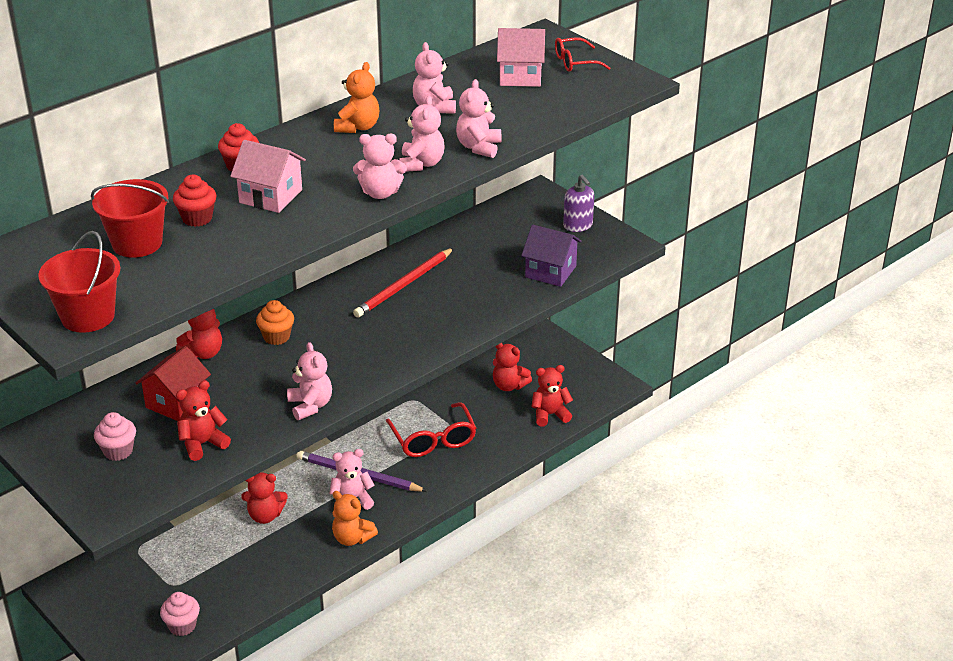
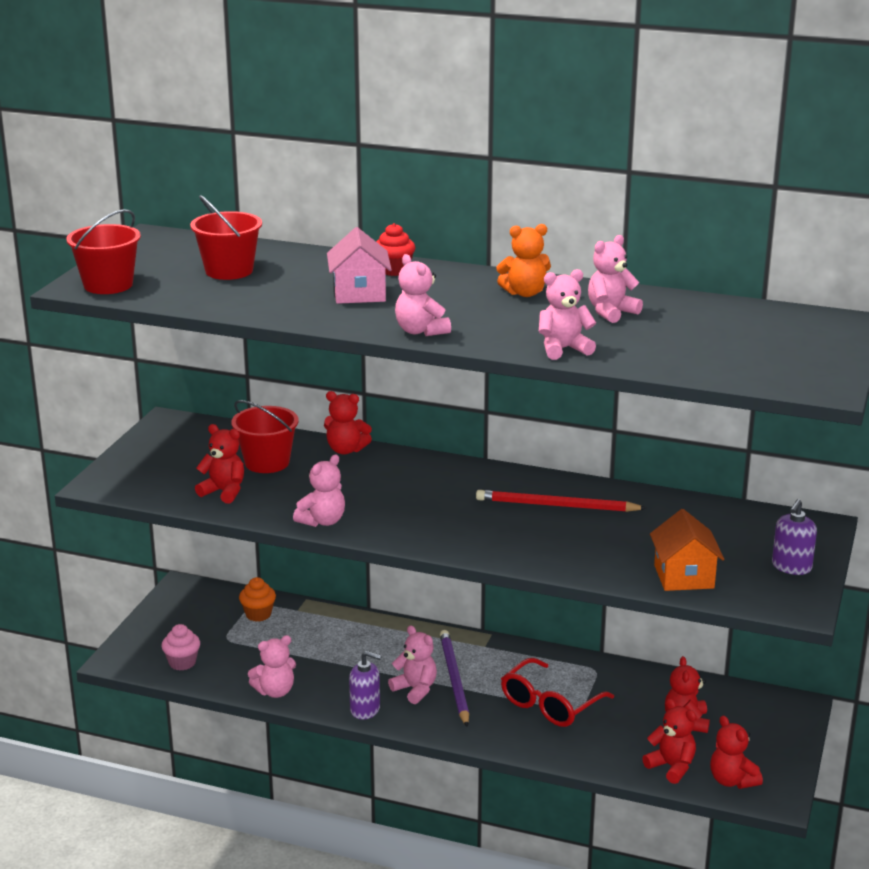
camera: 60 degrees right, 10 degrees down
pink cupcake [94,412,136,461] -> none
red house [136,346,211,421] -> red bucket [231,400,299,473]
red cupcake [173,174,217,227] -> none
red teddy bear [241,472,288,524] -> red teddy bear moved to [710,716,763,789]
orange cupcake [256,300,294,345] -> orange cupcake moved to [239,577,276,622]
orange teddy bear [332,491,378,546] -> purple soap dispenser [349,651,382,720]
pink teddy bear [399,96,445,172] -> pink teddy bear moved to [248,635,296,698]
pink house [497,28,545,87] -> none
purple house [521,225,582,287] -> orange house [650,509,724,591]
red glasses [555,38,610,72] -> none

